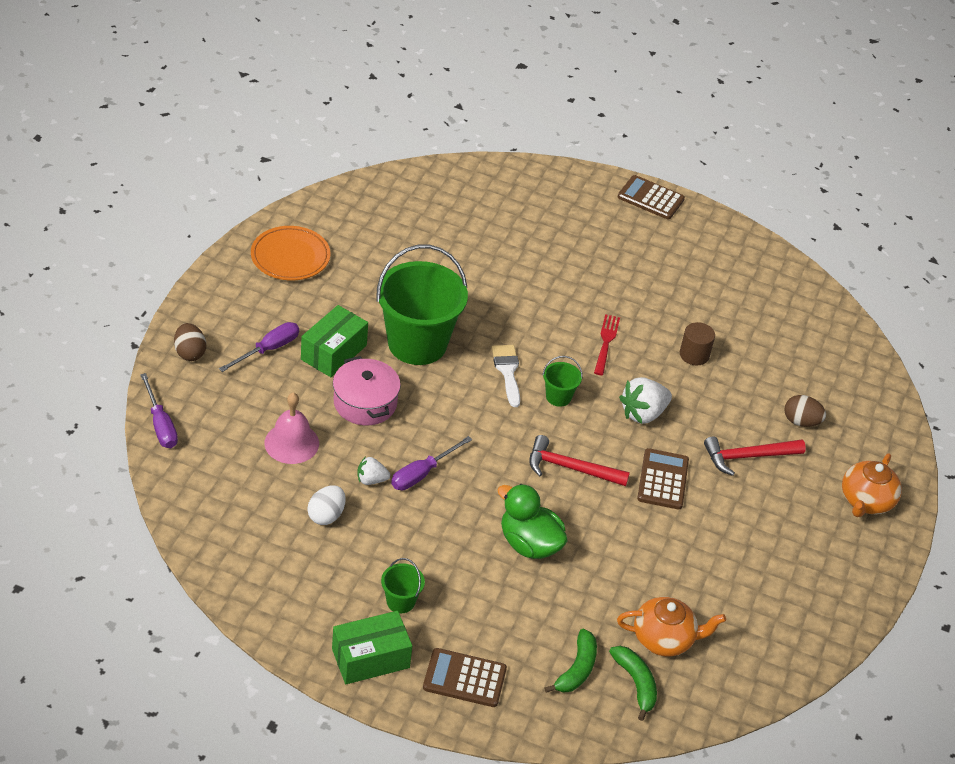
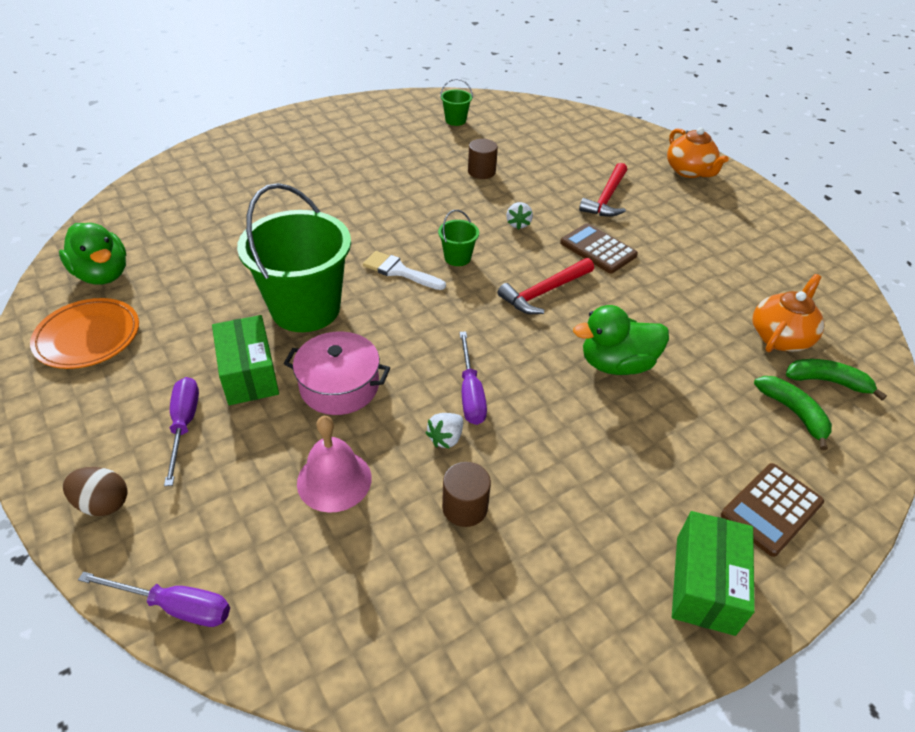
camera: 50 degrees left, 0 degrees up
white egg [307,485,346,525] -> brown cylinder [442,462,491,527]
green bucket [381,558,425,613] -> green bucket moved to [440,79,473,126]
red fork [594,314,620,375] -> none
brown calculator [618,175,685,219] -> none
white strawberry [619,377,672,424] -> white strawberry [506,202,533,230], size x0.58
brown egg [784,395,826,427] -> none
none -> green duck [59,223,126,285]

